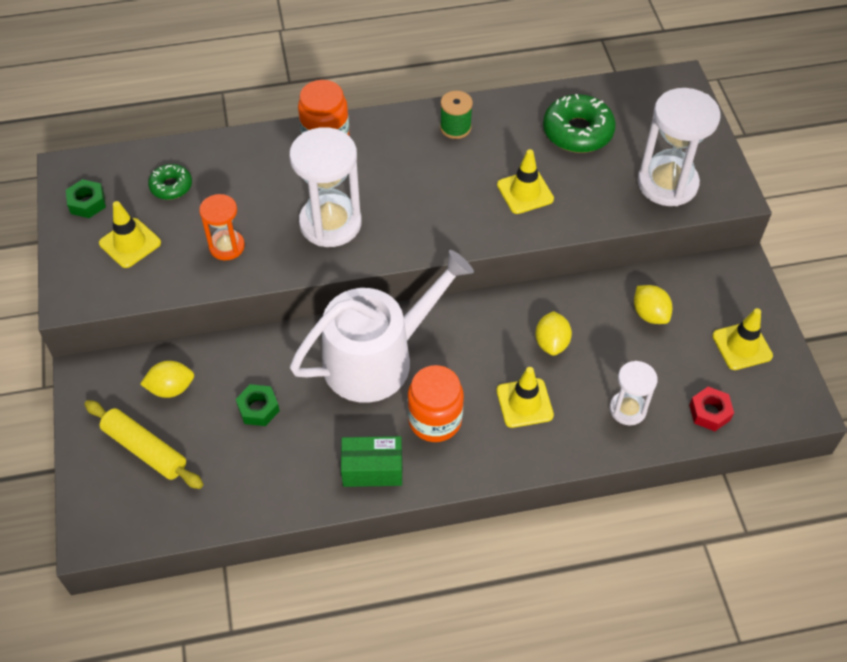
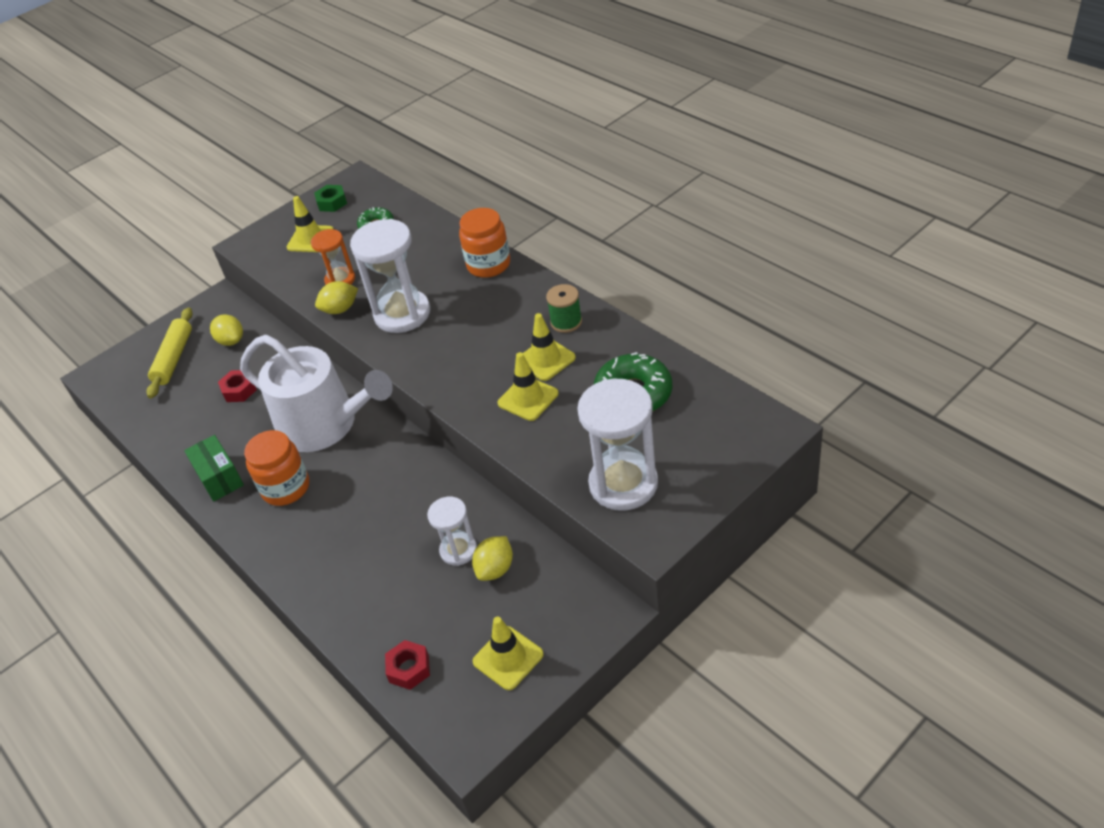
camera: 65 degrees right, 10 degrees down
green nut [236,384,280,426] -> red nut [218,370,257,402]
yellow traffic cone [497,367,554,428] -> yellow traffic cone moved to [523,313,576,381]
yellow lemon [535,311,572,356] -> yellow lemon moved to [315,281,358,314]
white hourglass [610,361,658,425] -> white hourglass moved to [427,497,477,566]

